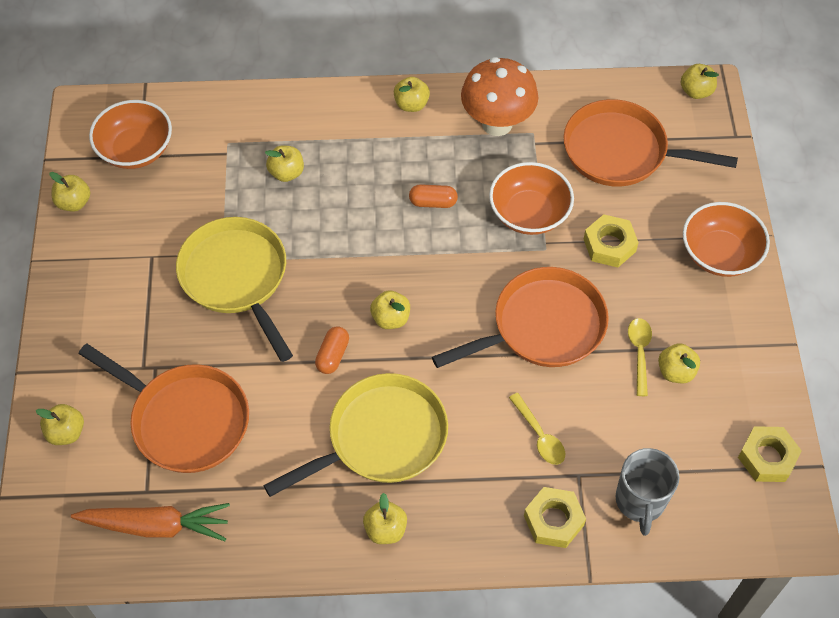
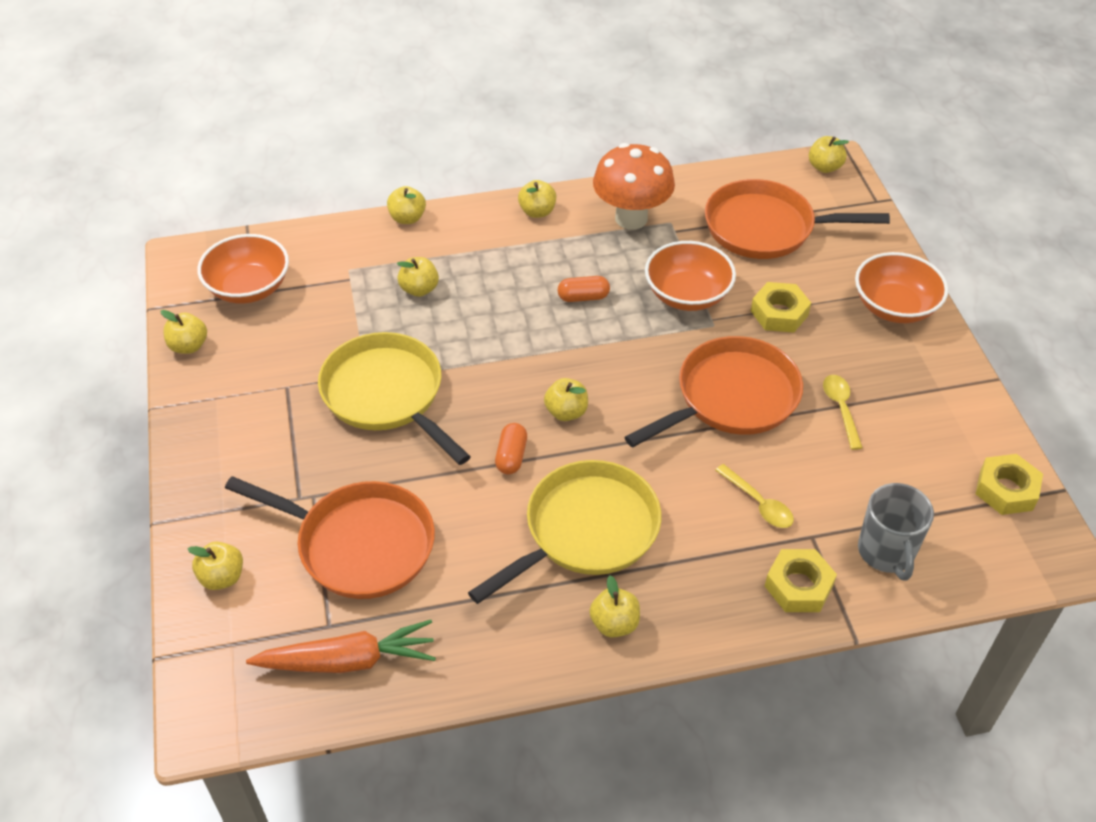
camera: 10 degrees left, 10 degrees down
yellow apple [658,343,700,383] -> yellow apple moved to [387,186,426,224]

